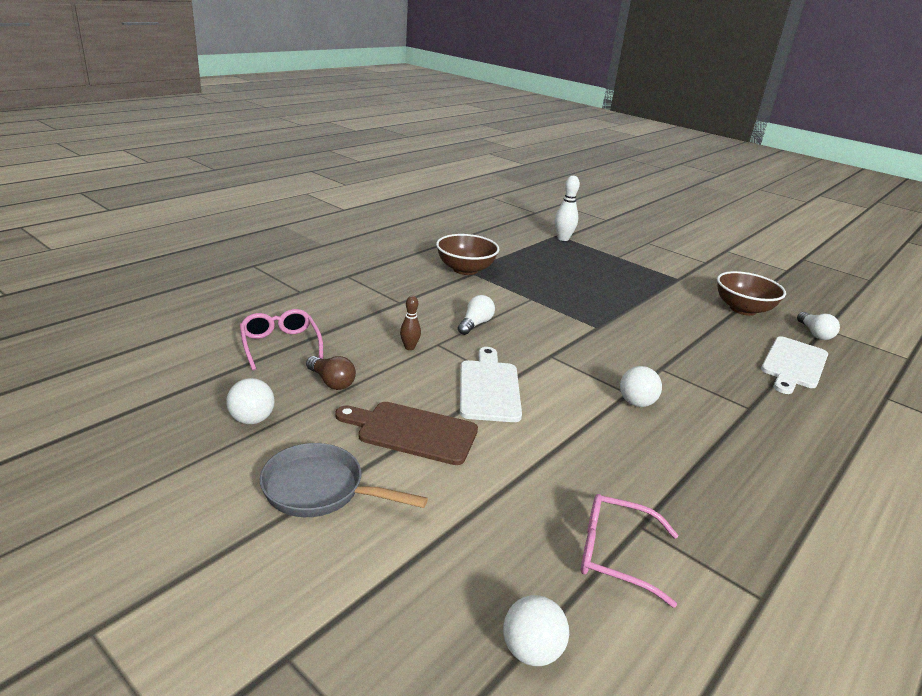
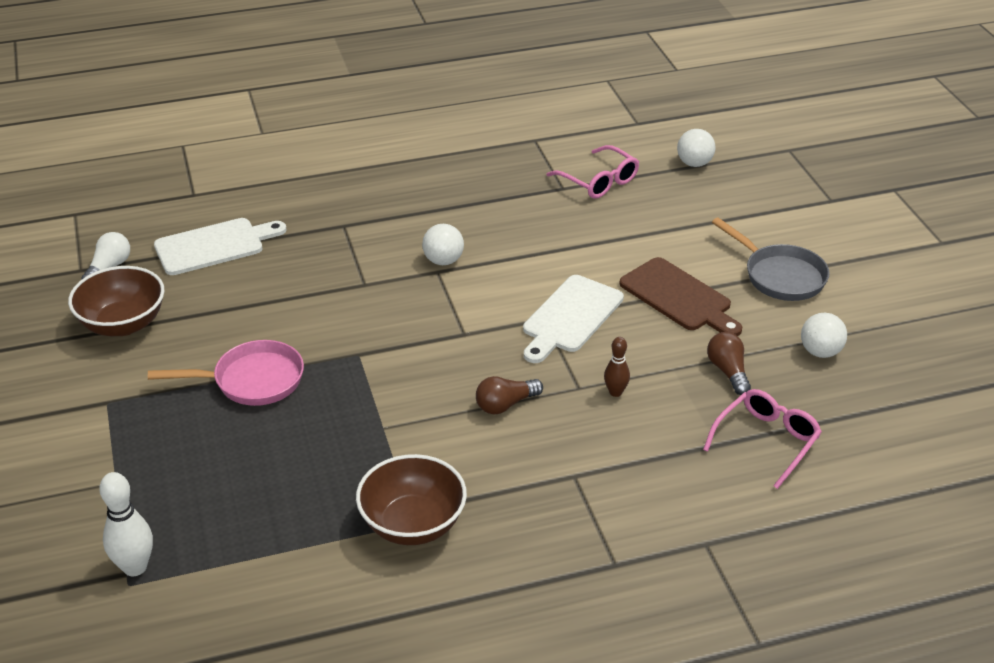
camera: 145 degrees left, 10 degrees up
pink glasses [240,309,323,371] -> pink glasses turned 150 degrees counterclockwise [703,389,822,489]
white light bulb [458,295,495,335] -> brown light bulb [476,376,543,415]
none -> pink pan [148,340,304,406]

